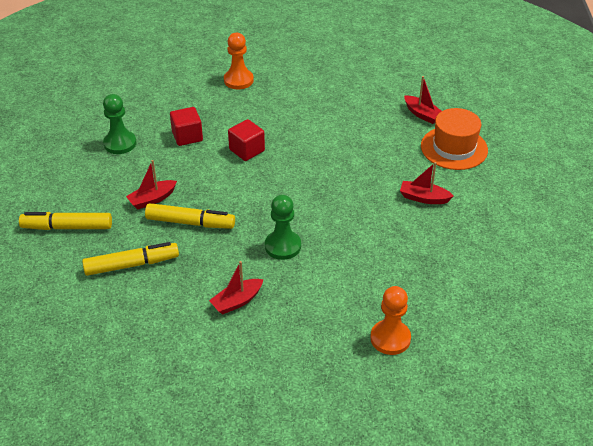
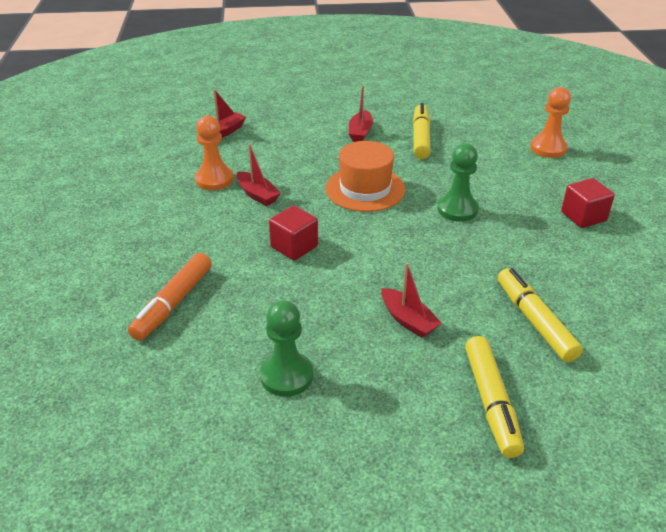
camera: 95 degrees left, 5 degrees down
yellow marker [145,203,235,229] -> yellow marker moved to [413,103,431,159]
red cube [170,107,203,146] -> red cube moved to [561,178,615,228]
red boat [209,261,263,315] -> red boat moved to [236,144,281,206]
orange pawn [224,33,254,90] -> orange pawn moved to [195,116,234,190]
orange hat [421,108,488,170] -> orange hat moved to [325,141,405,212]
none -> orange marker [128,253,212,341]

